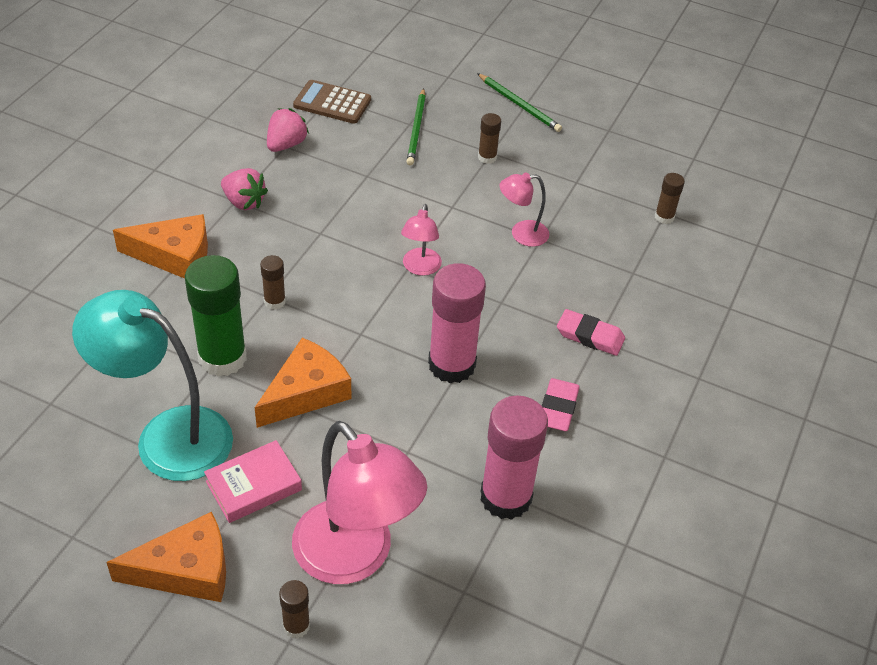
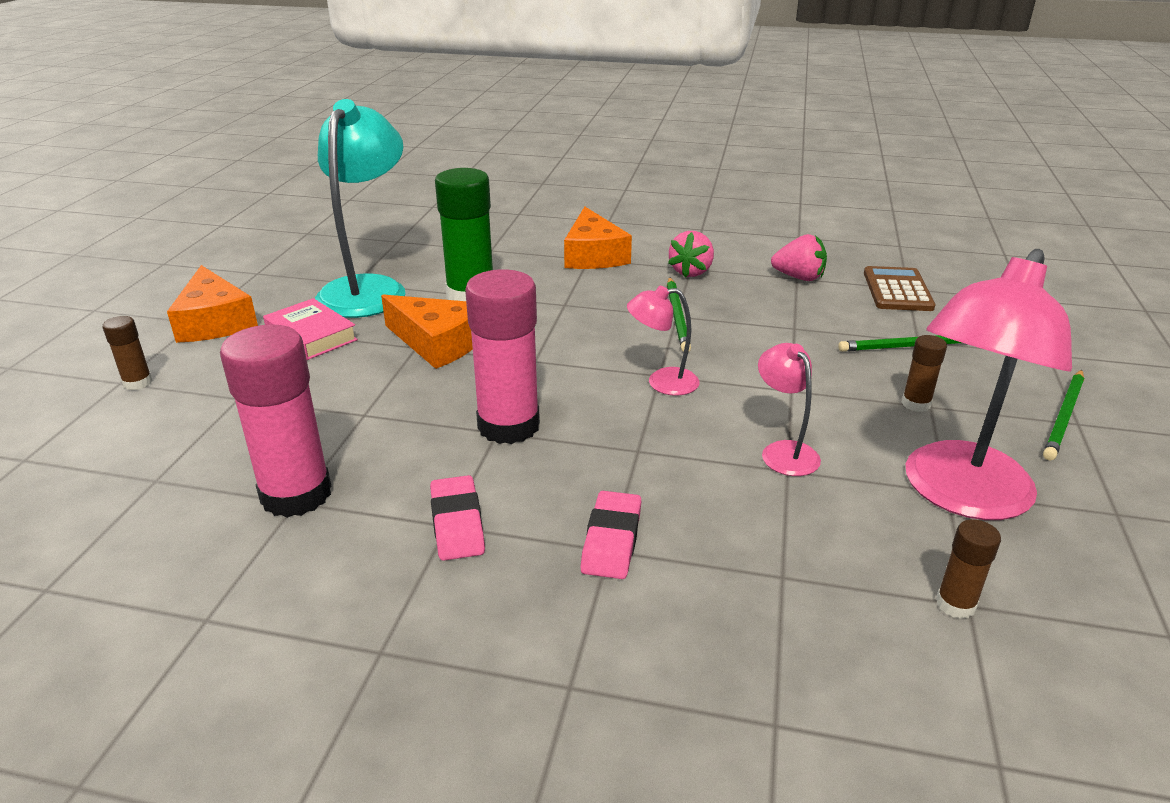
camera: 80 degrees right, 15 degrees down
brown glue stick [260,255,286,310] -> none
pink lamp [292,421,427,584] -> pink lamp moved to [906,249,1072,520]
pink eraser [542,378,580,431] -> pink eraser turned 75 degrees clockwise [430,475,485,561]
none -> green pencil [667,277,691,352]

